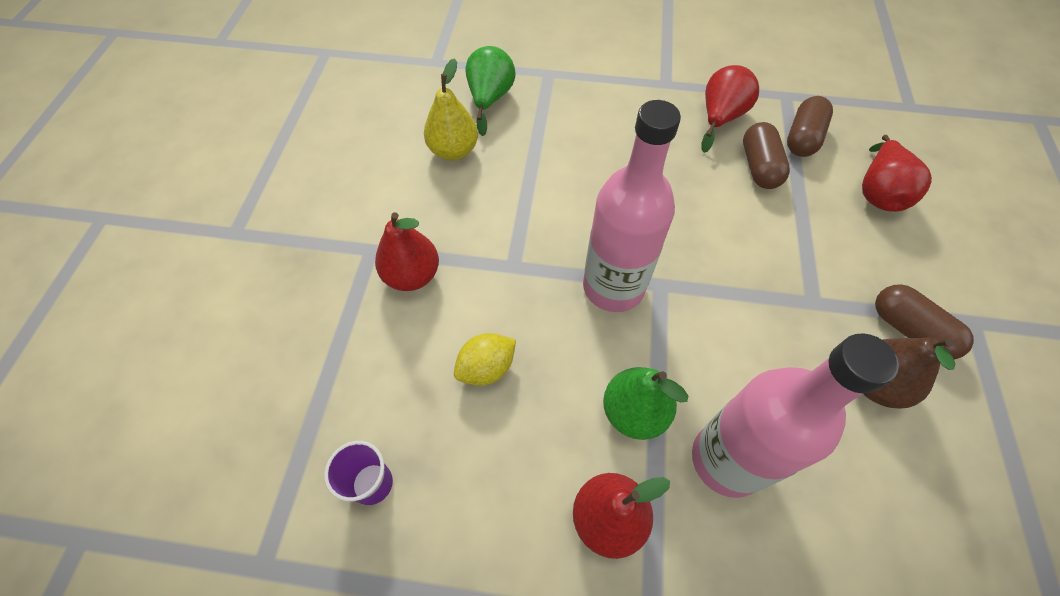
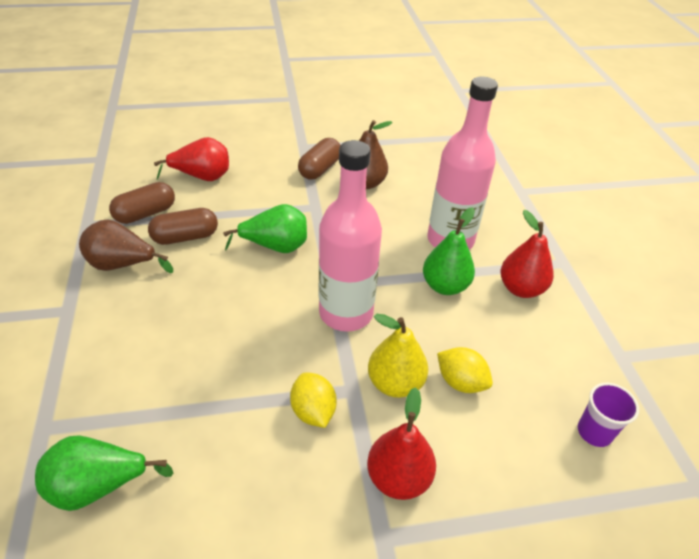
camera: 110 degrees left, 15 degrees down
yellow pear [424,58,478,161] -> yellow pear moved to [368,314,428,398]
red pear [702,65,759,153] -> brown pear [79,220,173,273]
brown capsule [787,96,833,157] -> brown capsule turned 45 degrees counterclockwise [109,182,175,224]
none -> green pear [223,204,307,253]
none -> yellow lemon [290,372,337,428]

